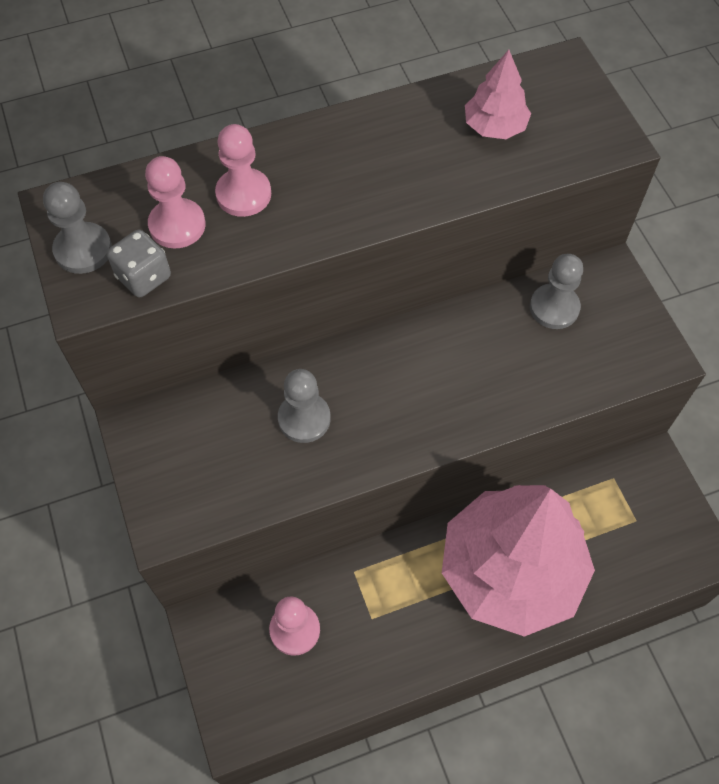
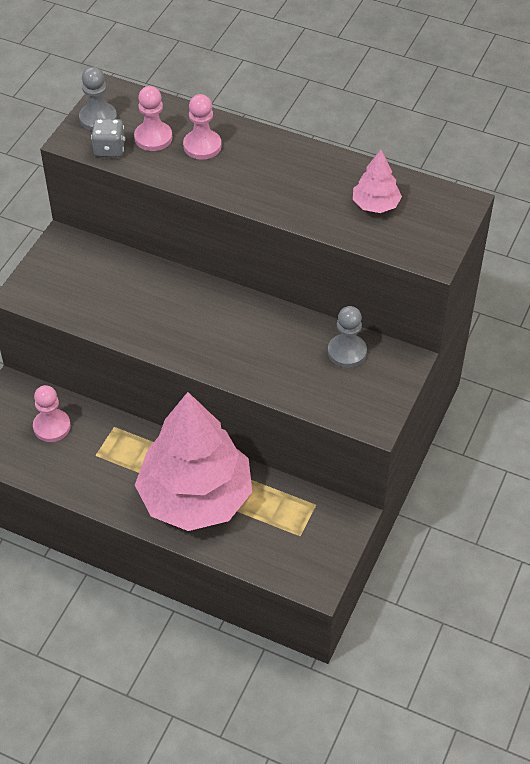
camera: 45 degrees right, 10 degrees down
grey pawn [278,369,331,443] -> none

